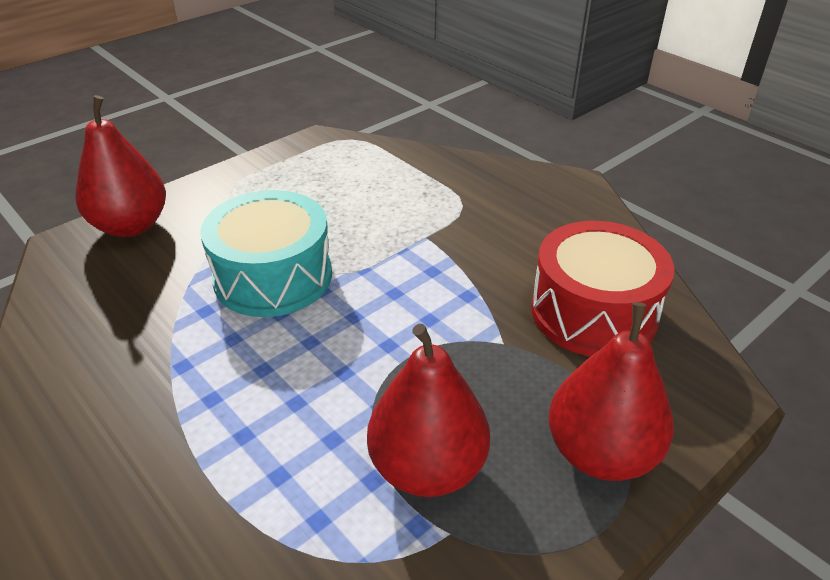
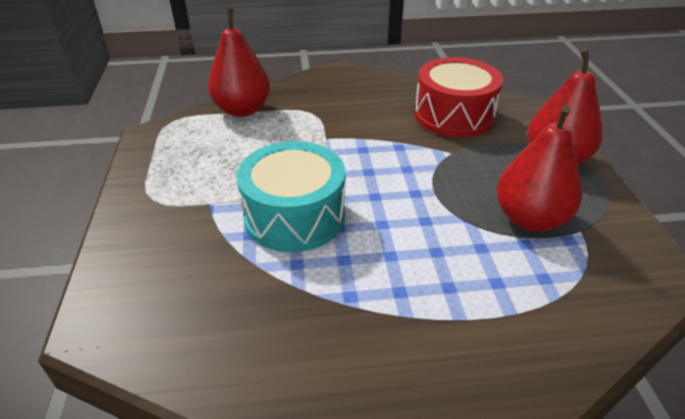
camera: 55 degrees left, 0 degrees up
red pear [75,95,166,237] -> red pear moved to [208,9,270,117]

